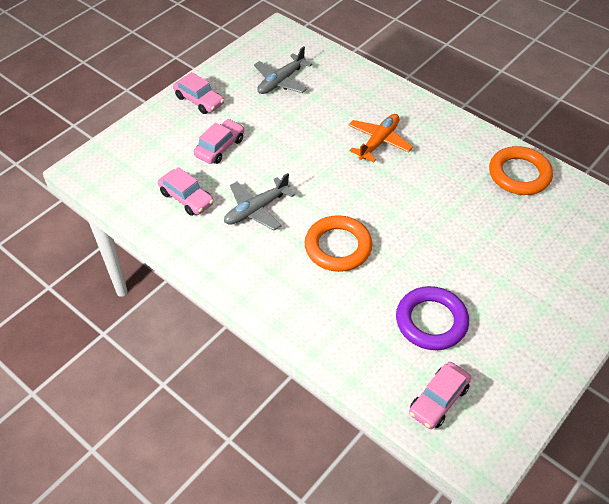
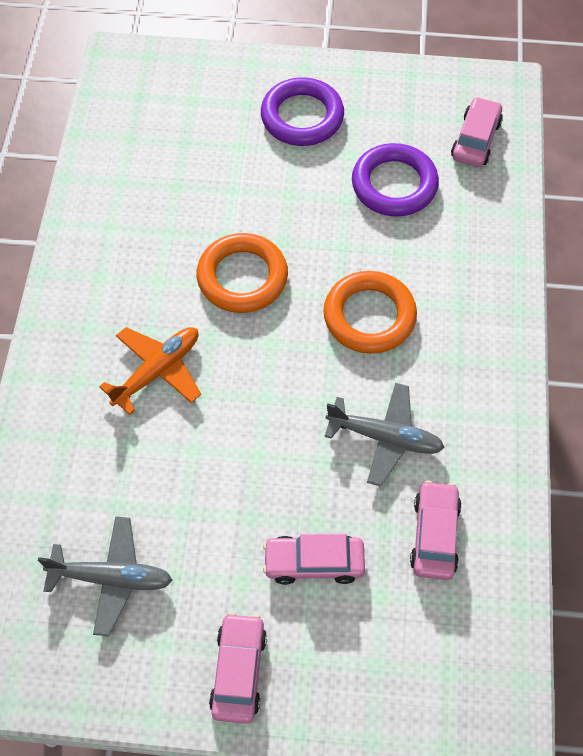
camera: 125 degrees left, 10 degrees up
orange plane [348,114,413,162] -> orange plane turned 135 degrees clockwise [99,327,201,415]
pink car [409,362,471,429] -> pink car turned 75 degrees counterclockwise [451,97,503,167]
orange ring [489,146,553,195] -> orange ring moved to [197,233,288,313]
none -> purple ring [261,78,344,146]

